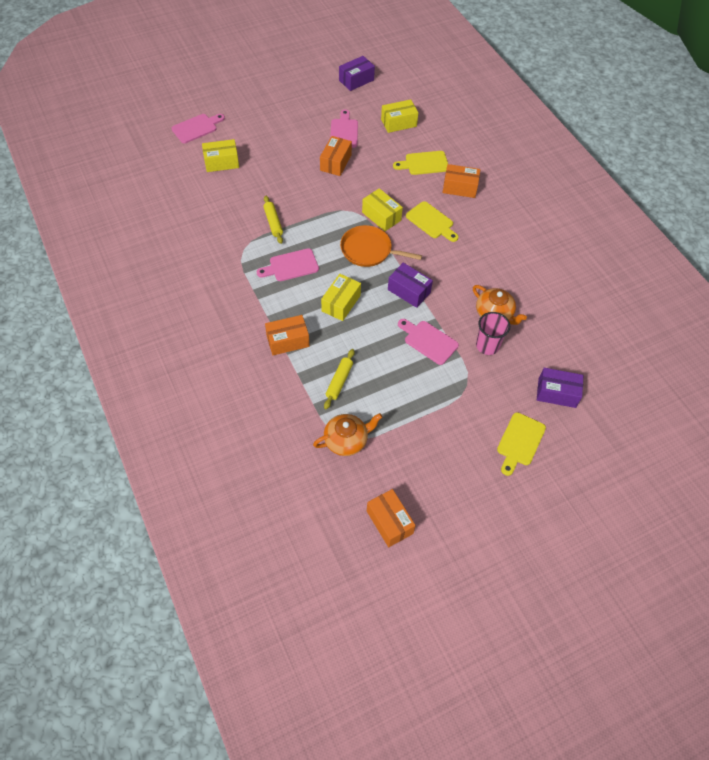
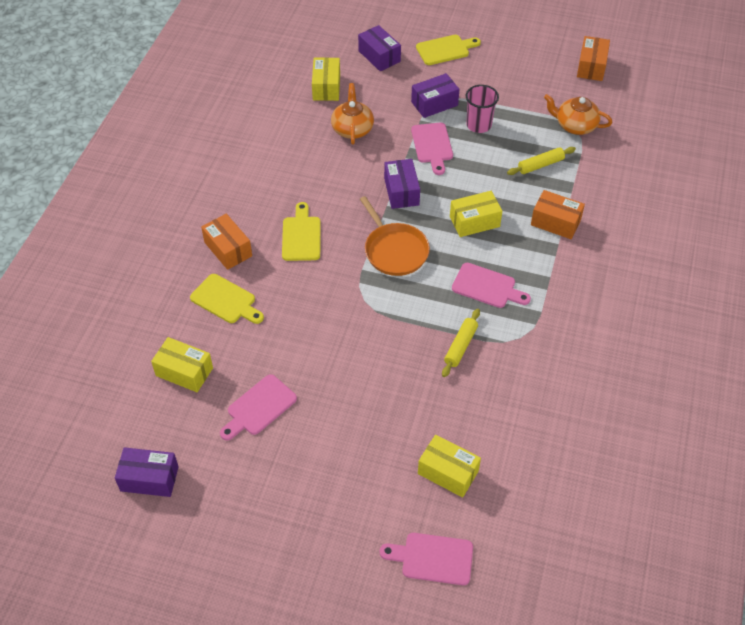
camera: 135 degrees left, 5 degrees down
orange box [320,136,352,176] -> none
yellow box [362,188,403,231] -> yellow box moved to [312,57,340,101]
pink cup [476,312,510,355] -> pink cup moved to [466,85,499,133]
none -> purple box [411,73,460,118]

